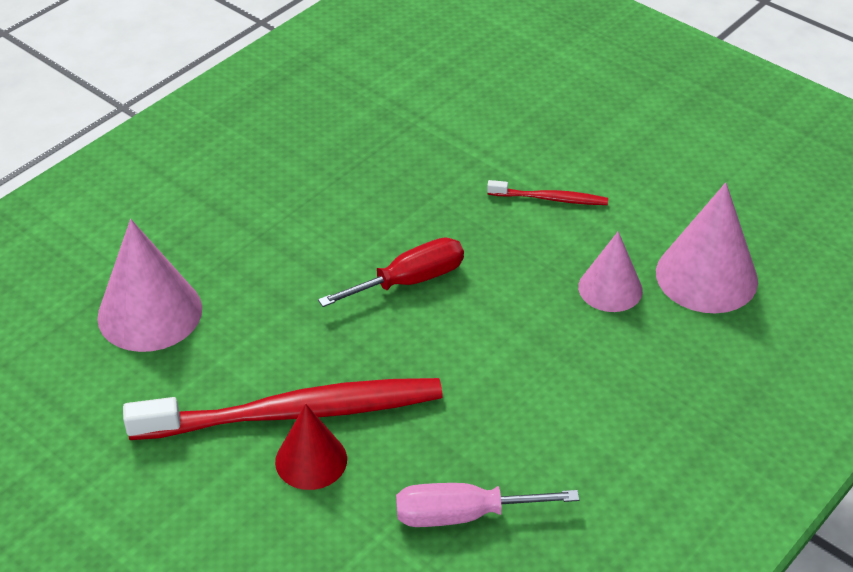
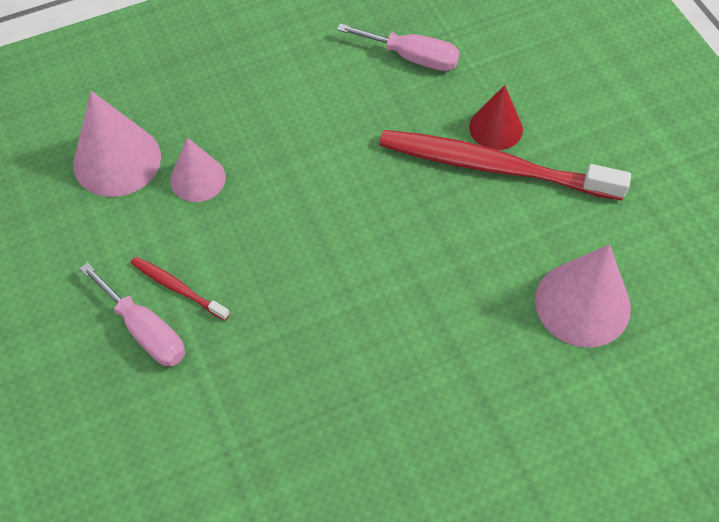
camera: 155 degrees left, 15 degrees up
red screwdriver [318,238,464,307] -> none
none -> pink screwdriver [79,263,185,366]

